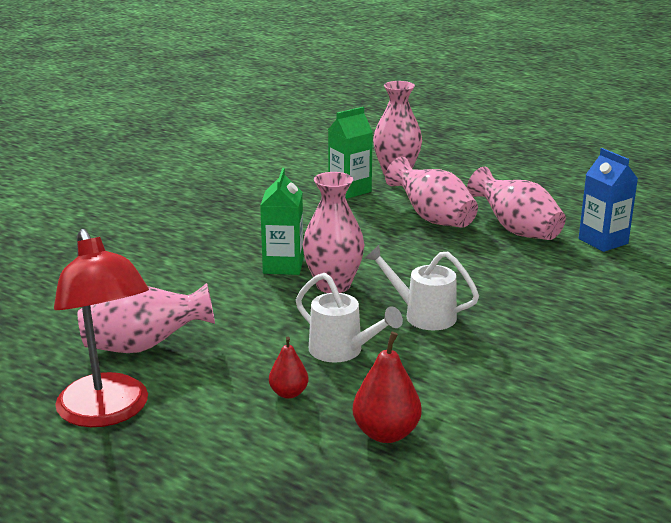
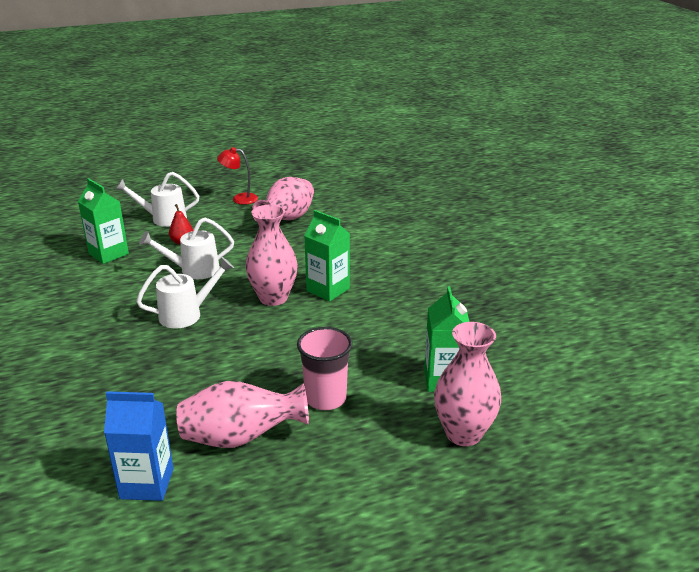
camera: 125 degrees right, 5 degrees up
red lamp [54,229,149,427] -> red lamp [217,147,258,205], size x0.50
red pear [353,332,422,443] -> green carton [78,178,129,264]
pink vase [385,157,478,228] -> pink cup [297,327,353,410]
none -> white watering can [115,172,199,227]

